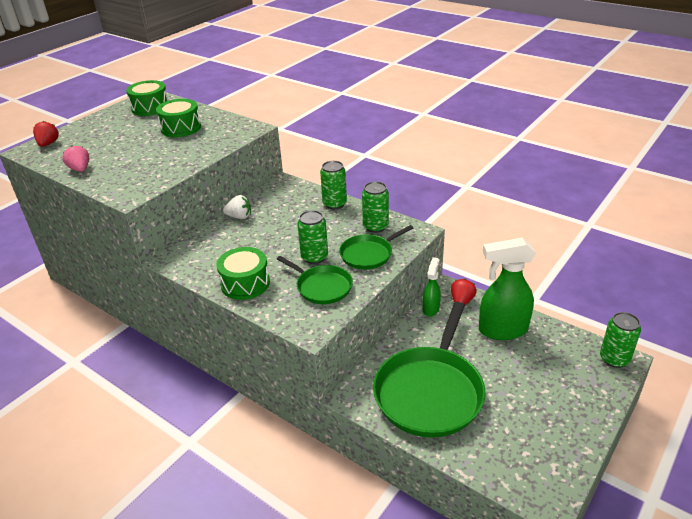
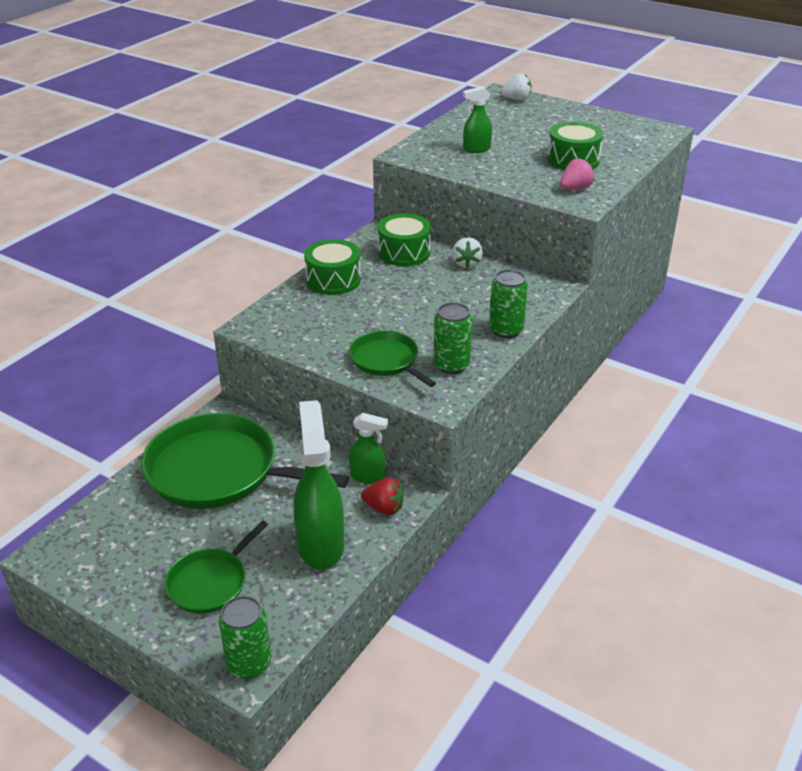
camera: 85 degrees right, 0 degrees up
red strawberry [33,121,59,147] -> white strawberry [501,73,531,100]
pink strawberry [62,145,89,172] -> pink strawberry moved to [560,159,594,190]
green drum [126,80,168,116] -> green drum moved to [377,214,431,266]
green pan [277,256,353,304] -> green pan moved to [165,520,268,614]
green can [297,210,328,264] -> none
none -> green spray bottle [463,86,492,153]

